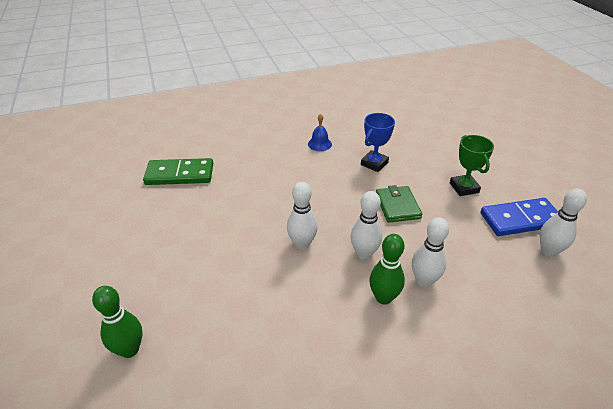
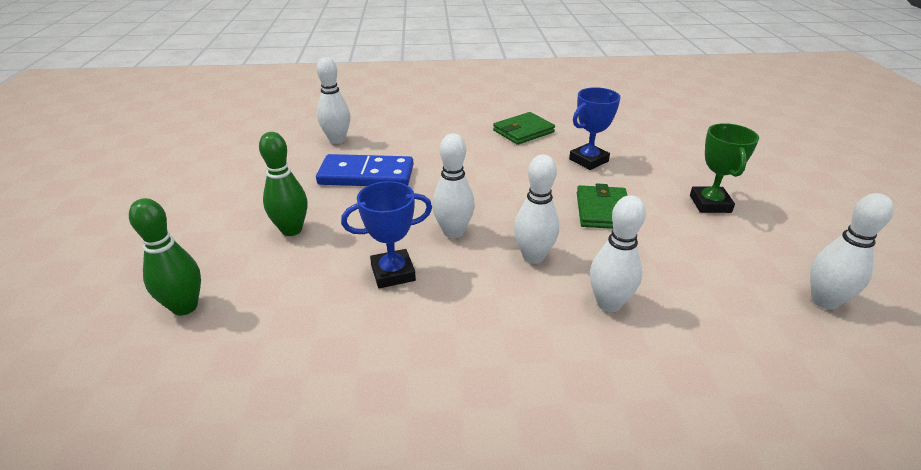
camera: 15 degrees right, 5 degrees down
green domino [143,158,213,185] -> white bowling pin [317,57,350,144]
blue bell [308,114,332,151] -> green wallet [493,112,555,145]
green bowling pin [369,234,405,305] -> green bowling pin moved to [259,132,307,236]
blue domino [481,198,558,236] -> blue domino moved to [316,154,414,186]
none -> blue trophy [341,181,432,288]

